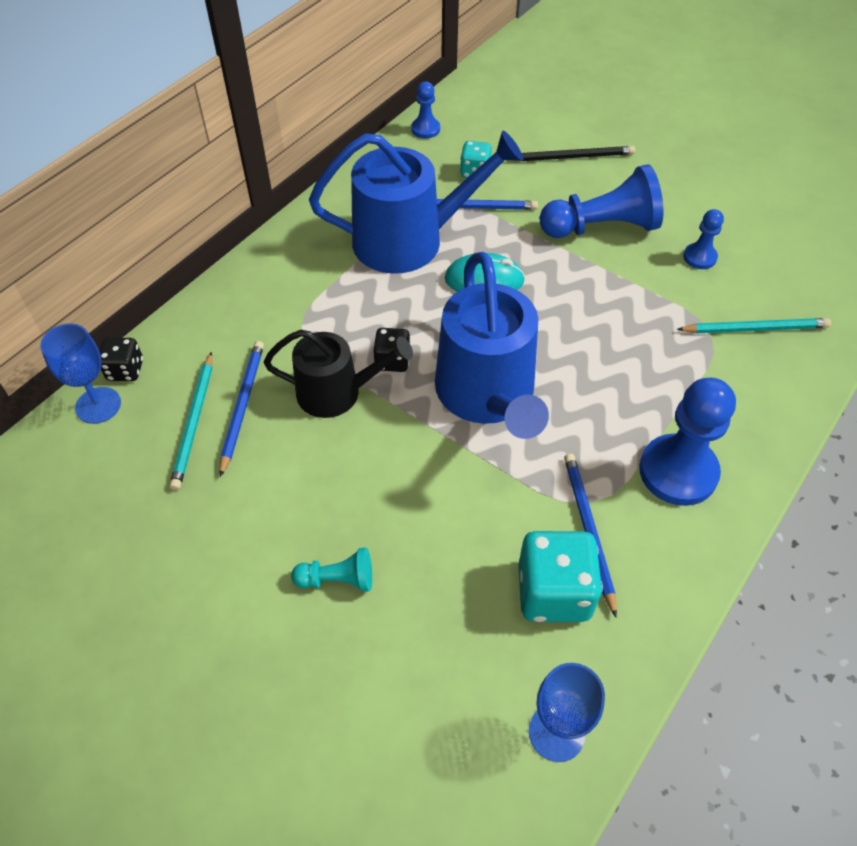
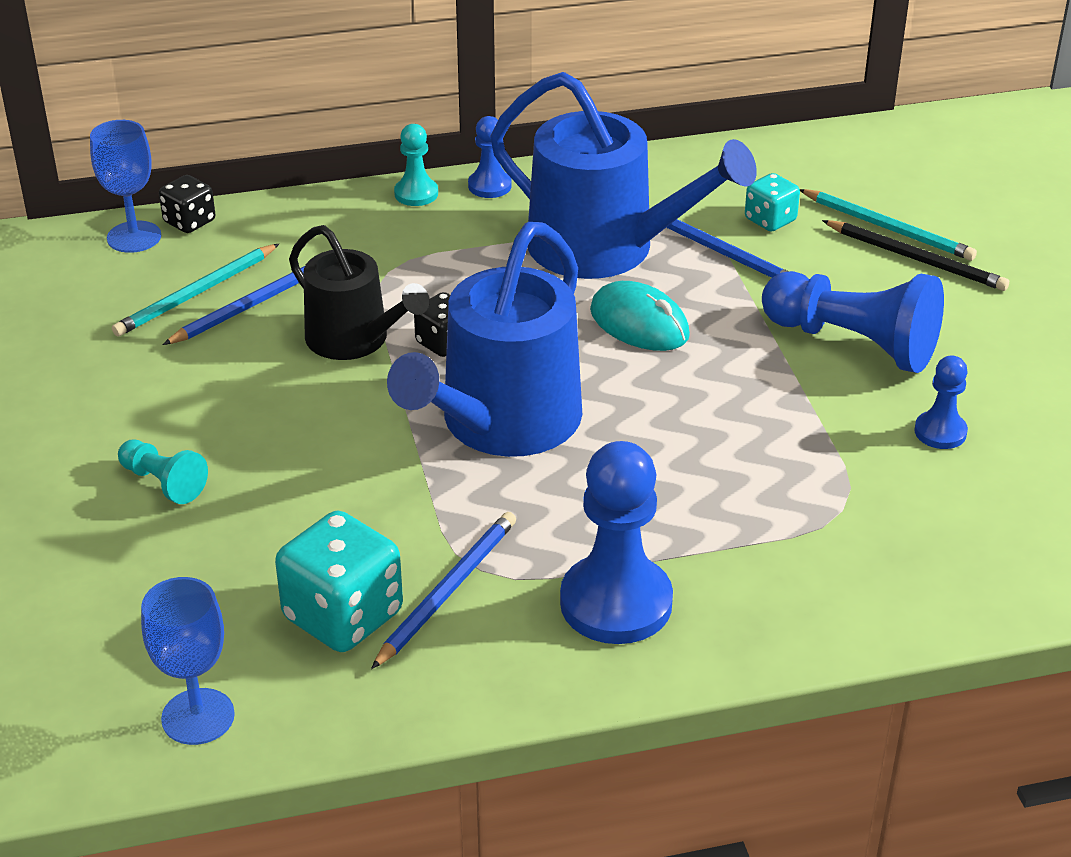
camera: 40 degrees right, 15 degrees down
blue pawn [411,82,440,139] -> blue pawn moved to [468,116,512,198]
turquoise pencil [676,318,831,333] -> turquoise pencil moved to [800,189,977,261]
none -> turquoise pawn [394,124,438,206]

